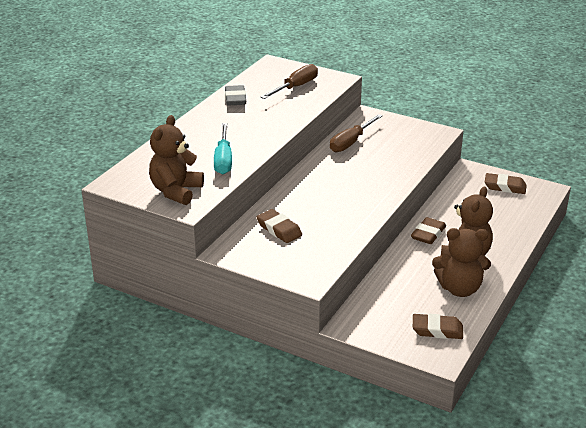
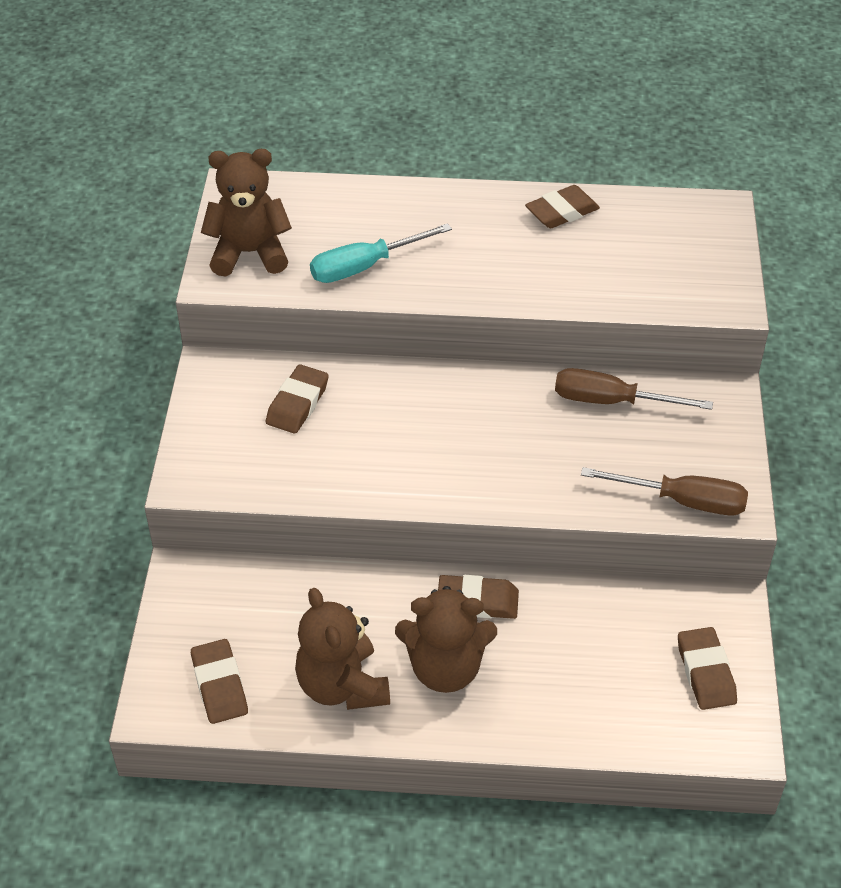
camera: 65 degrees right, 15 degrees up
grey eraser [225,85,246,106] -> brown eraser [525,185,600,228]
brown screwdriver [261,64,318,99] -> brown screwdriver moved to [581,467,748,515]

